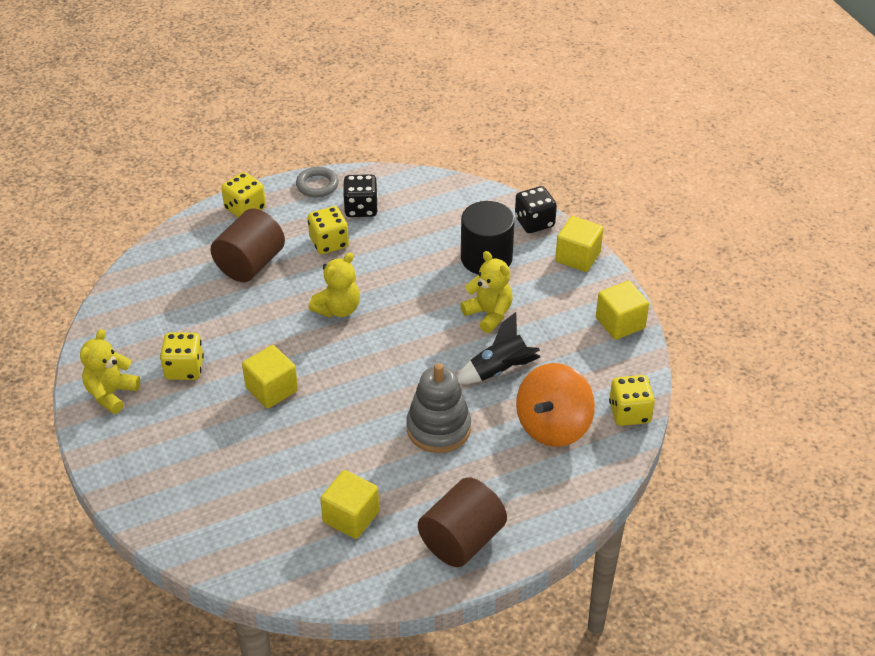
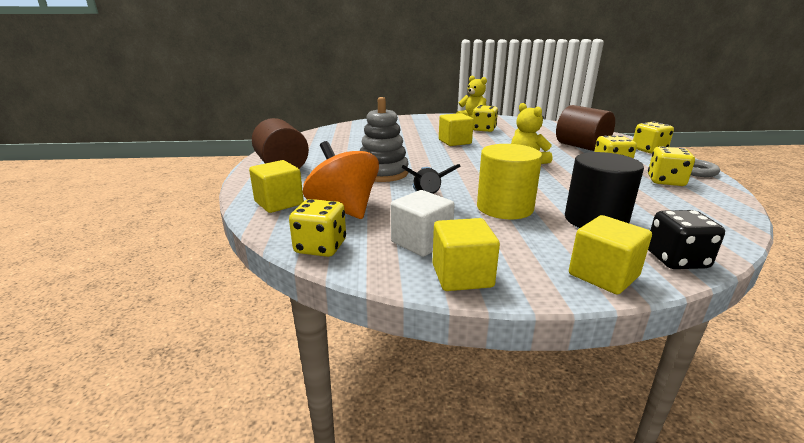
camera: 110 degrees right, 20 degrees down
yellow cube [320,470,379,539] -> yellow cube moved to [249,160,304,213]
black dice [343,174,378,217] -> yellow dice [648,146,695,186]
yellow teddy bear [460,251,512,333] -> yellow cylinder [477,144,542,219]
none -> white cube [391,190,455,257]

